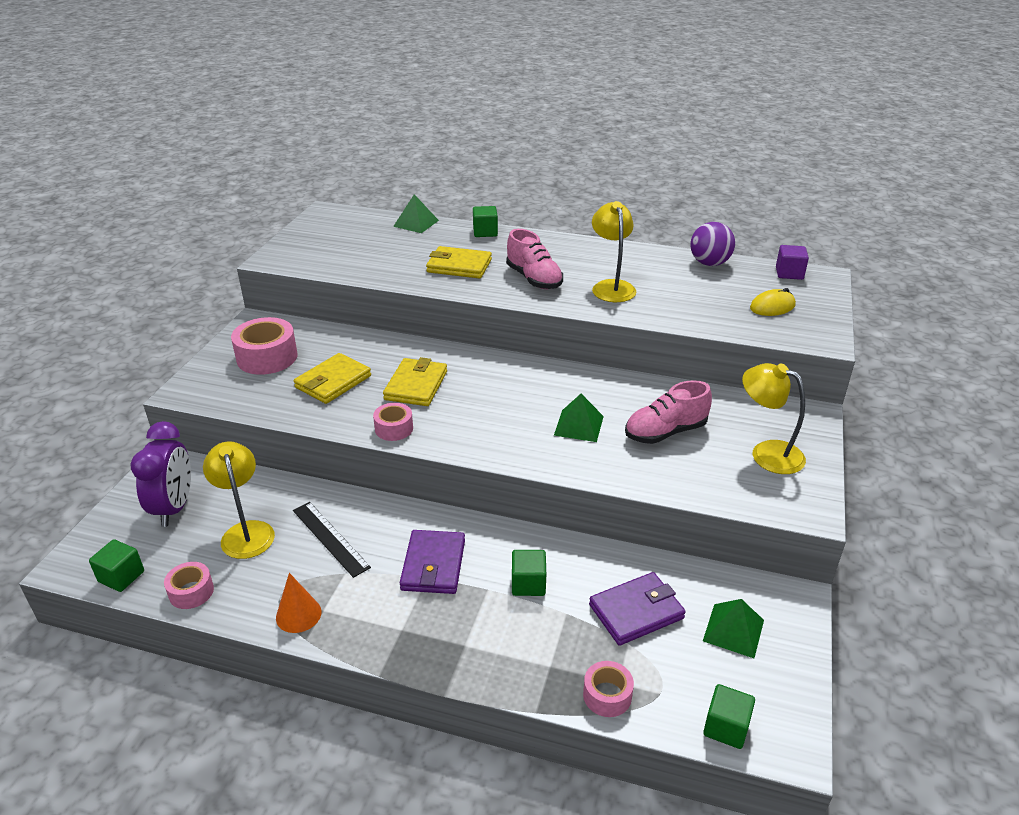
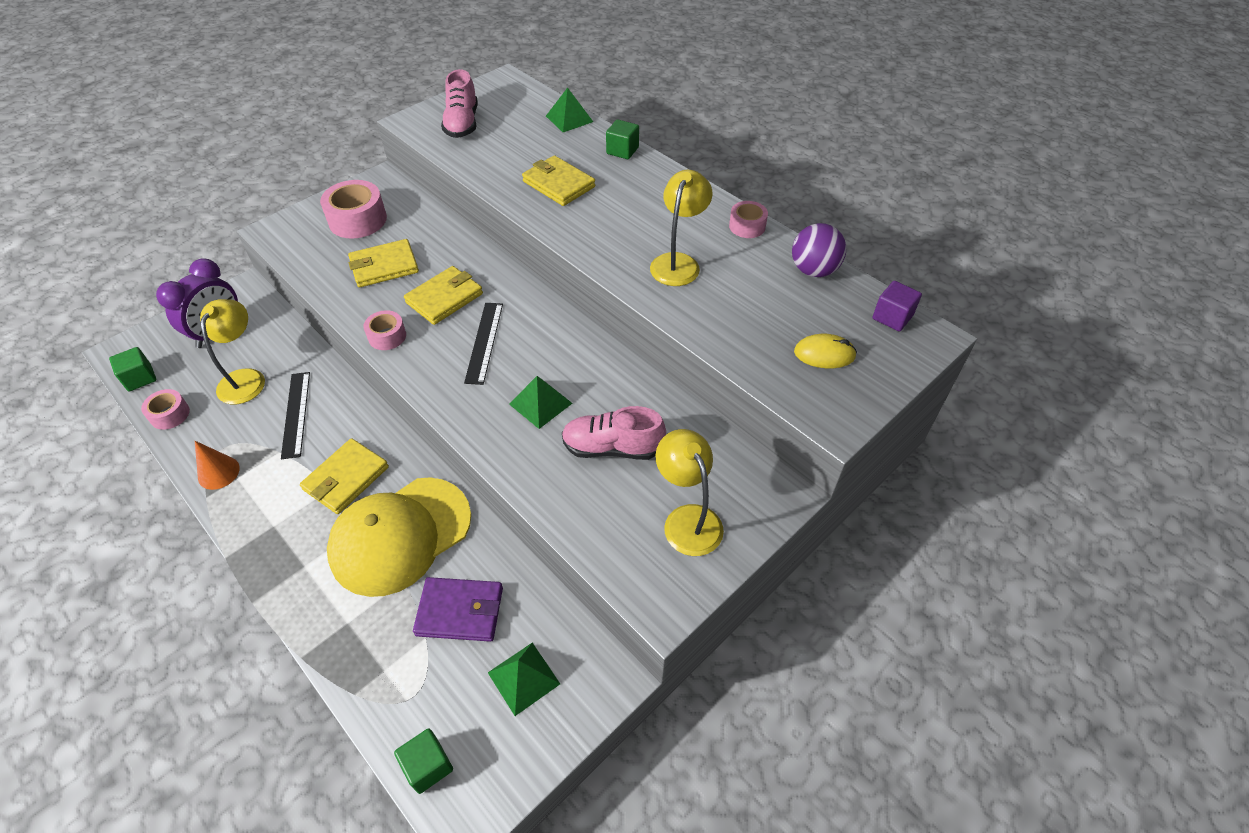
camera: 30 degrees right, 15 degrees up
purple wallet [400,530,465,594] -> yellow wallet [300,438,389,514]
pink shoe [506,229,563,289] -> pink shoe moved to [441,69,478,138]
green cube [512,550,546,596] -> yellow cap [327,477,471,597]
pink tape [583,661,634,717] -> pink tape moved to [729,201,768,238]
none -> black ruler [464,303,503,385]

